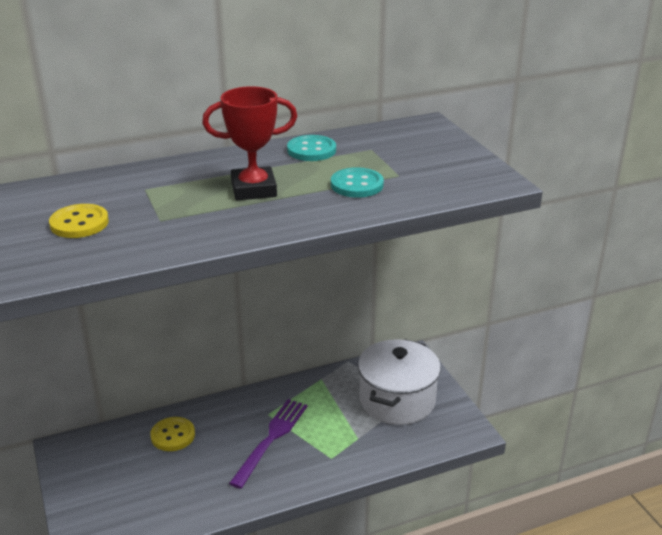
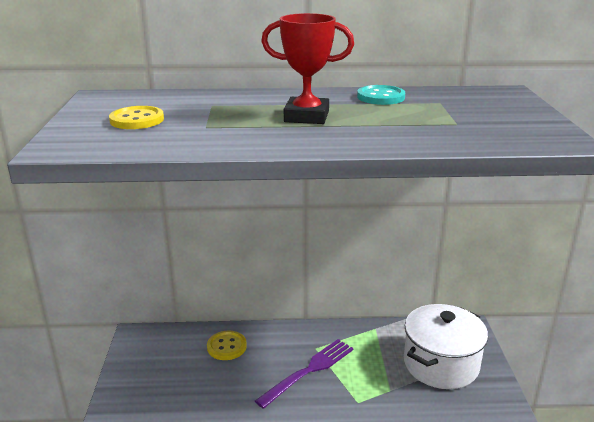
camera: 20 degrees right, 5 degrees down
turquoise button [331,167,384,198] -> none

